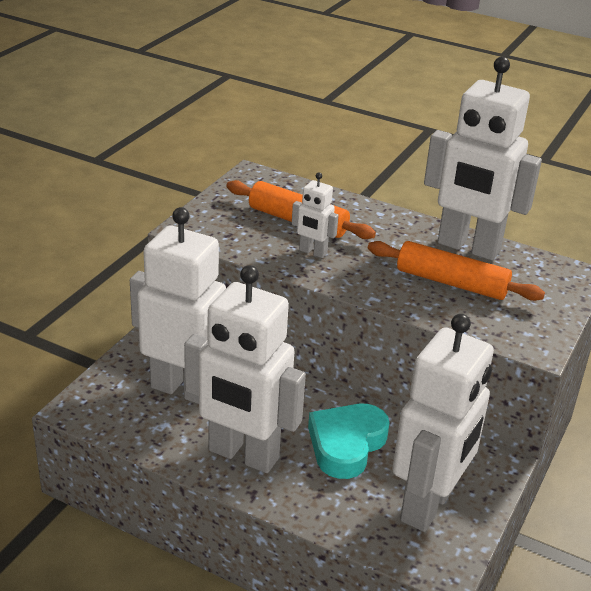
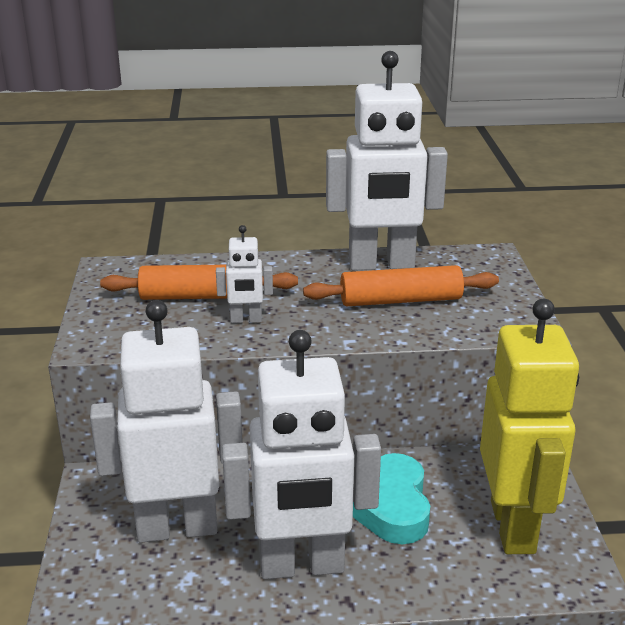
camera: 30 degrees left, 5 degrees down
white robot [392,314,494,532] -> yellow robot [480,299,579,554]

